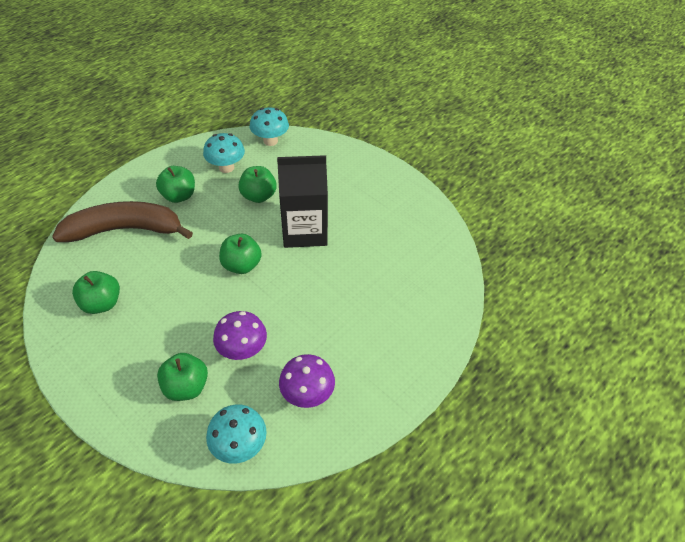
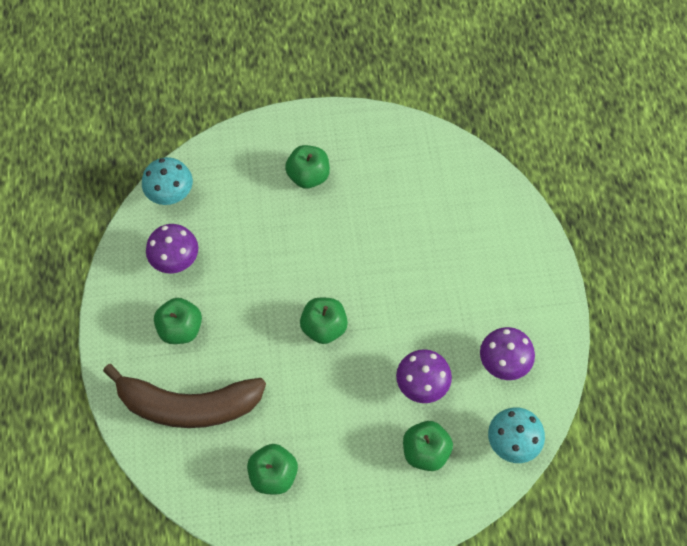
camera: 50 degrees left, 15 degrees up
brown banana [52,201,193,242] -> brown banana turned 120 degrees counterclockwise [103,364,266,428]
turquoise mushroom [203,133,245,173] -> purple mushroom [146,224,198,273]
green apple [238,166,277,203] -> green apple moved to [285,145,330,189]
black carton [277,155,328,248] -> none

